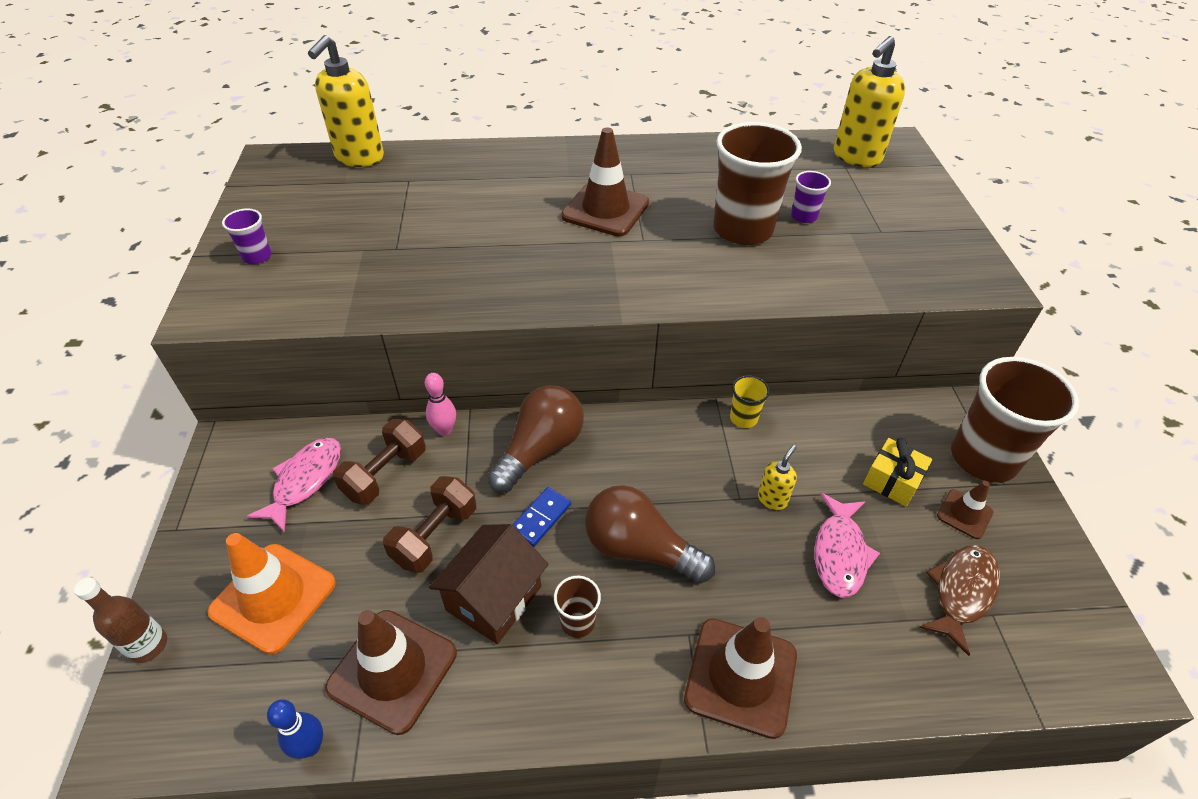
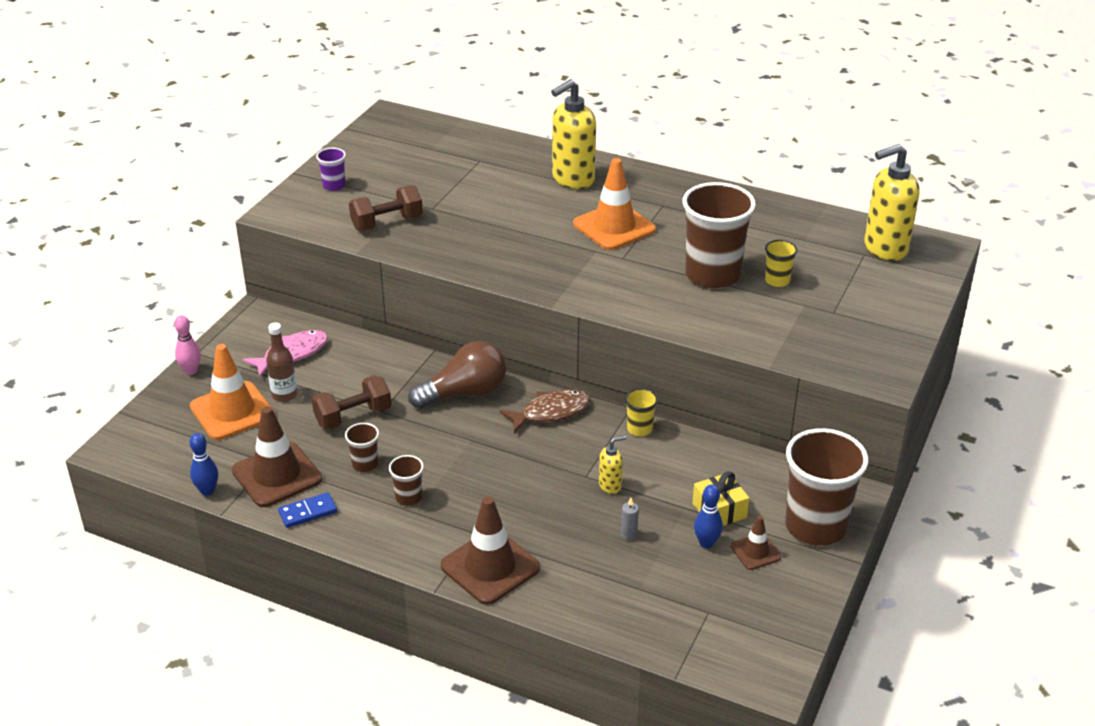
camera: 30 degrees right, 10 degrees down
brown bottle [74,578,167,663] -> brown bottle moved to [266,323,297,402]
yellow soap dispenser [308,35,384,167] -> yellow soap dispenser moved to [551,79,596,189]
brown dumbbell [333,419,426,505] -> brown dumbbell moved to [349,185,423,231]
pink bowling pin [425,373,456,436] -> pink bowling pin moved to [174,315,201,375]
brown house [429,524,548,644] -> brown cup [345,423,379,472]
blue domino [513,487,571,547] -> blue domino moved to [278,492,337,528]
brown traffic cone [561,127,649,236] -> orange traffic cone [573,158,656,250]
brown light bulb [585,485,715,584] -> none
purple cup [791,171,831,223] -> yellow cup [765,240,798,287]
pink fish [814,493,880,598] -> grey candle [621,498,639,540]
brown fish [919,545,1000,656] -> brown fish moved to [500,389,591,433]
none -> blue bowling pin [694,485,723,548]

